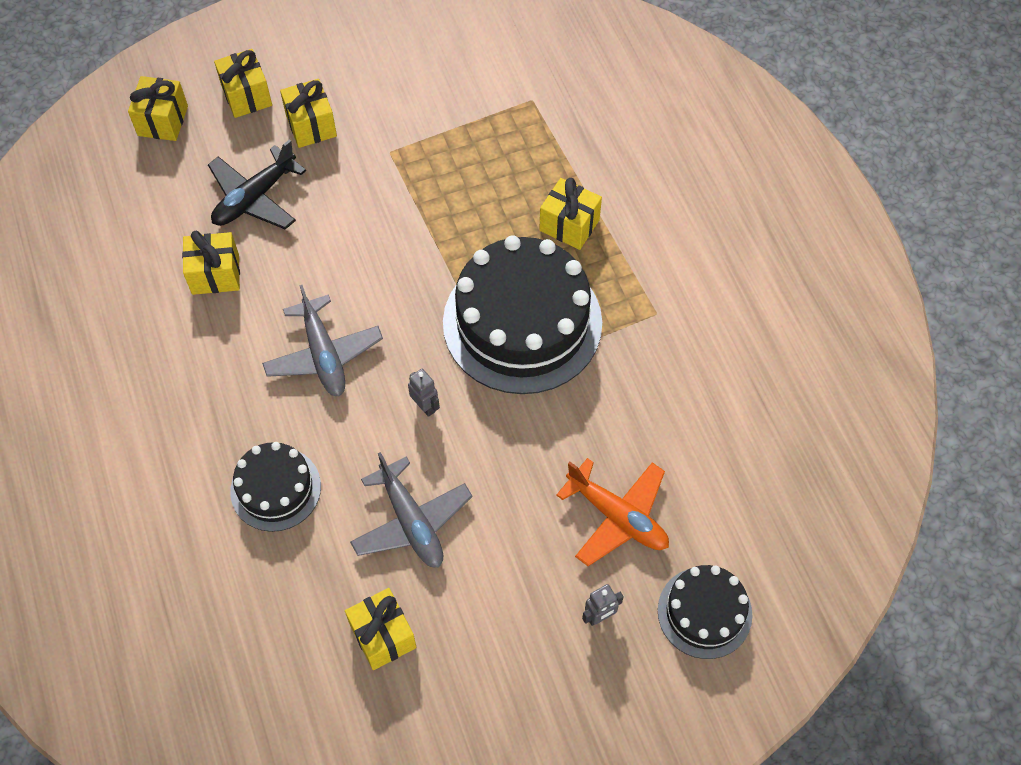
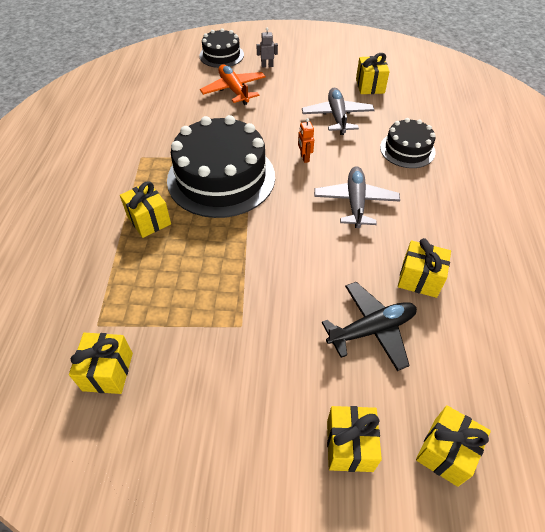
camera: 155 degrees left, 10 degrees down
yellow gift [280,79,337,148] -> yellow gift moved to [69,333,133,394]
grey robot [408,369,440,417] -> orange robot [298,118,314,163]

